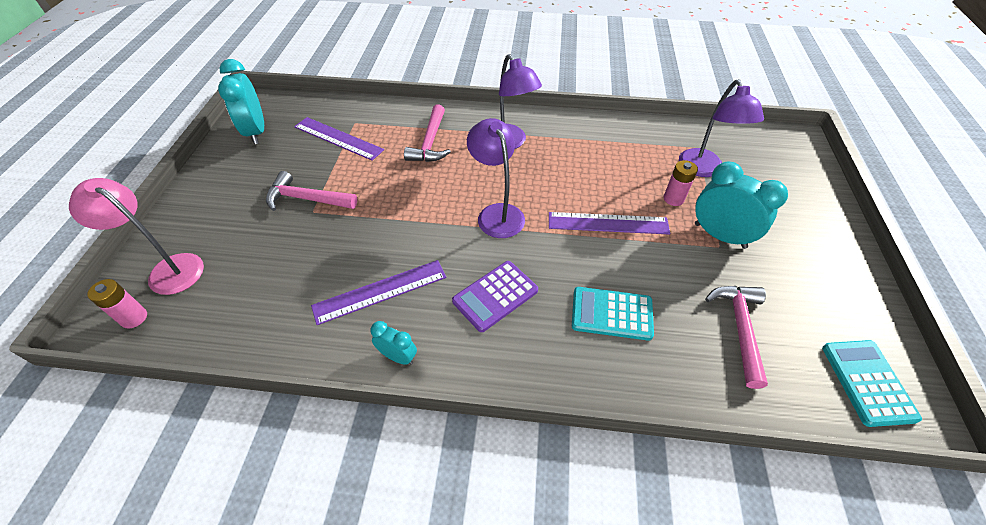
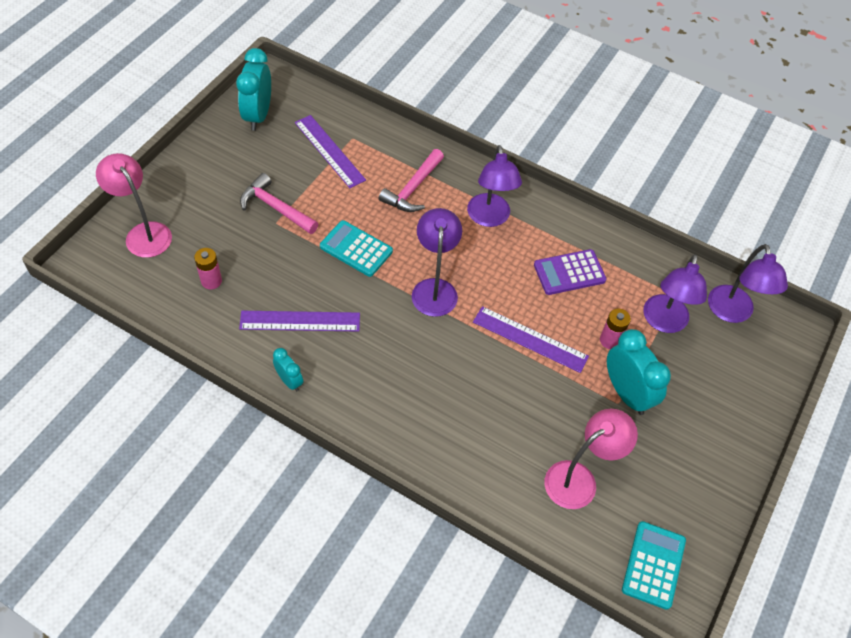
camera: 20 degrees right, 5 degrees up
pink battery [87,279,147,328] -> pink battery moved to [194,248,222,289]
purple calculator [452,261,538,332] -> purple calculator moved to [534,249,607,295]
turquoise calculator [572,287,654,341] -> turquoise calculator moved to [320,220,393,277]
pink hammer [705,286,768,389] -> pink lamp [545,409,638,509]
none -> purple lamp [708,244,788,323]

